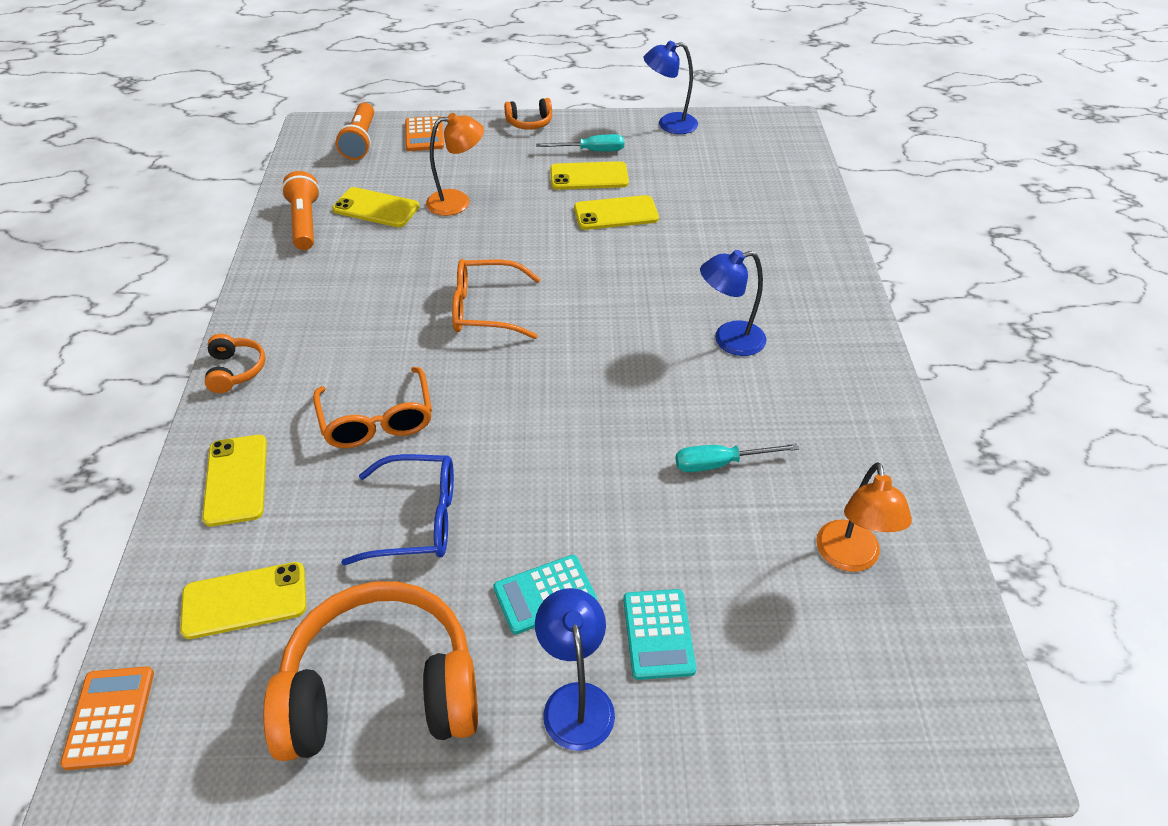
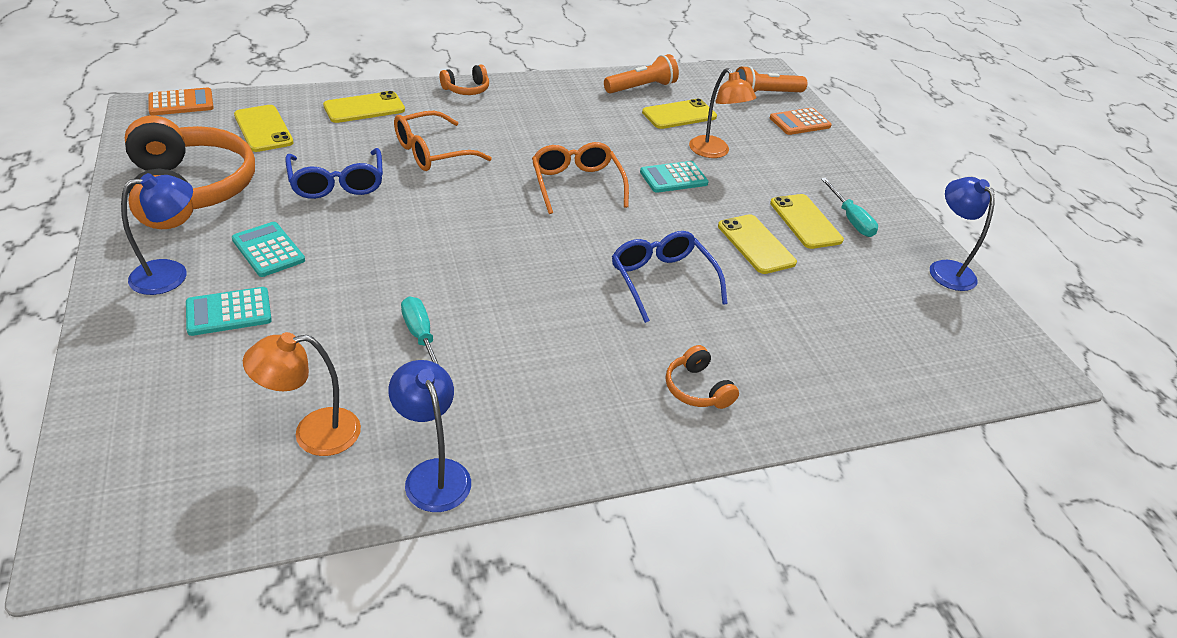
camera: 70 degrees right, 5 degrees down
yellow phone [332,187,419,227] -> yellow phone turned 60 degrees clockwise [642,99,717,129]
orange headphones [504,98,552,130] -> orange headphones moved to [666,345,739,409]
blue lamp [700,250,766,356] -> blue lamp moved to [388,360,471,512]
none -> blue glasses [612,231,728,323]
none -> turquoise calculator [640,161,709,193]

